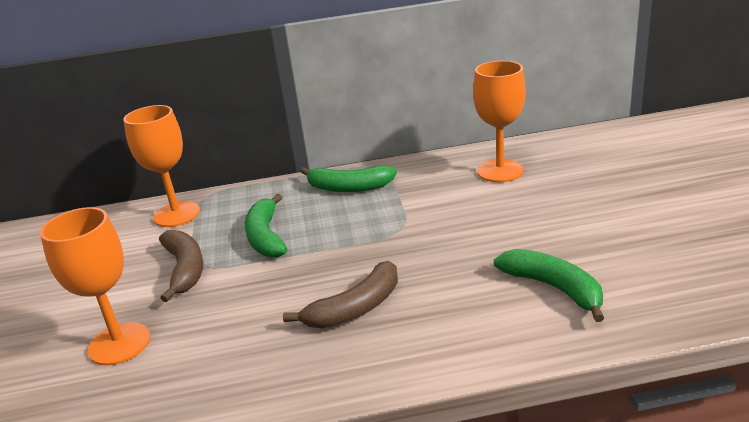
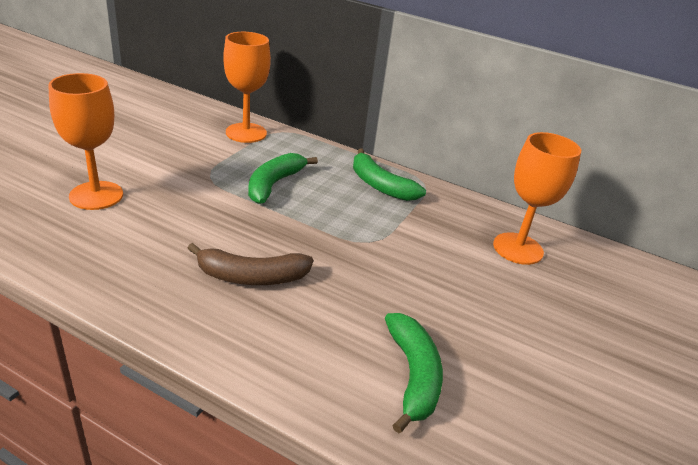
camera: 30 degrees right, 5 degrees up
brown banana [159,230,203,302] -> none

